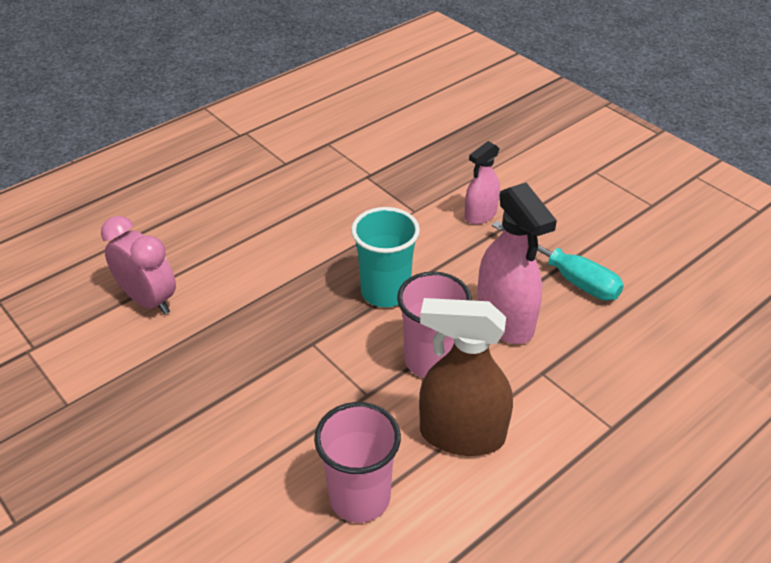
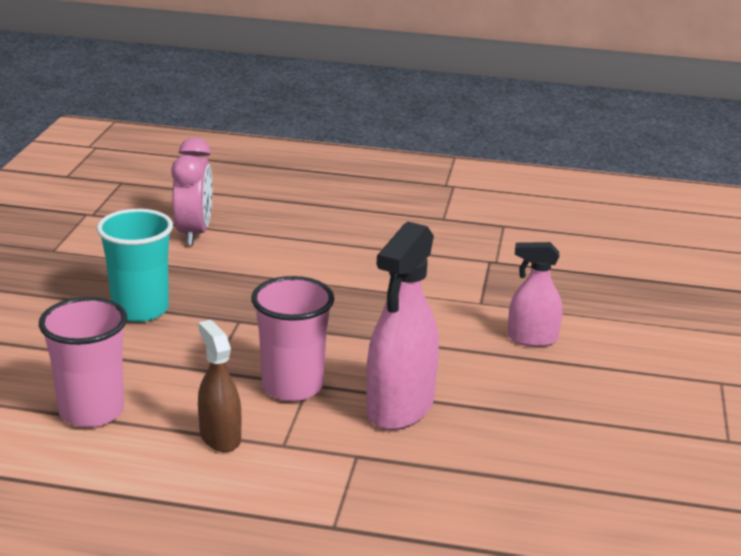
camera: 50 degrees right, 15 degrees down
turquoise cup [351,207,420,307] -> turquoise cup moved to [97,209,173,322]
brown spray bottle [419,298,513,456] -> brown spray bottle [198,320,241,452], size x0.59
turquoise screwdriver [492,221,624,301] -> none

